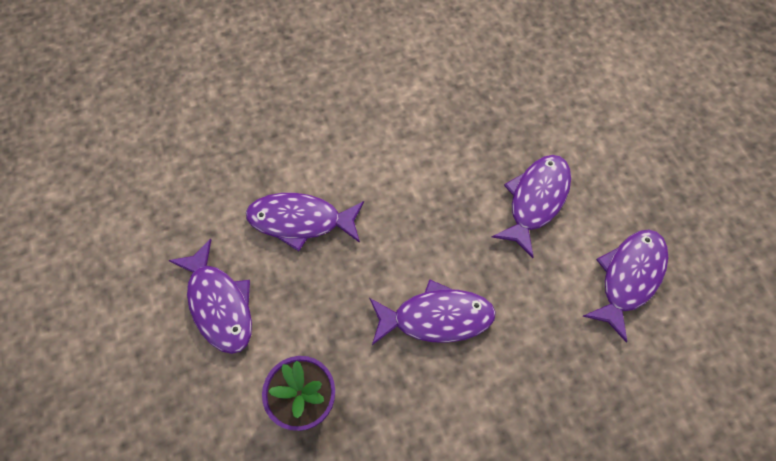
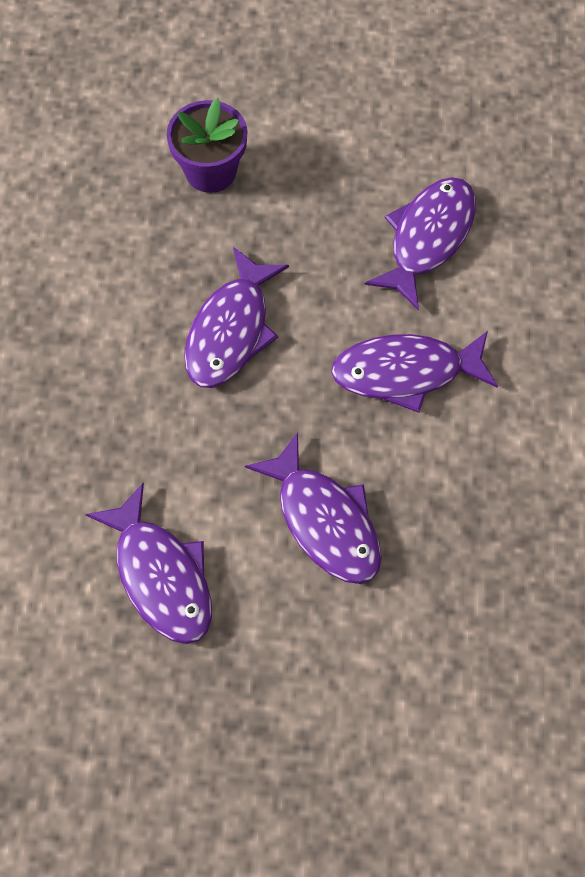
camera: 115 degrees right, 0 degrees up
purple fish [168,239,252,354] -> purple fish moved to [331,331,498,413]

